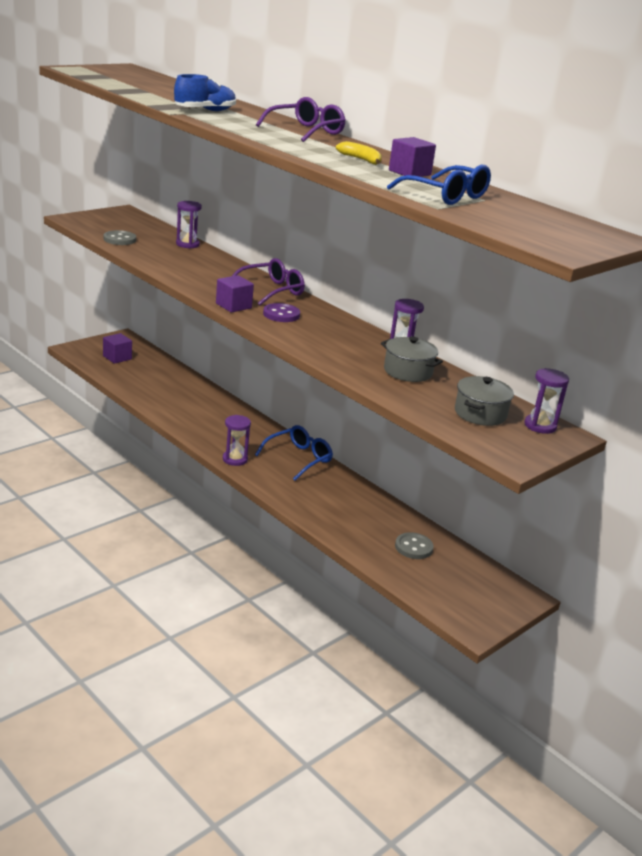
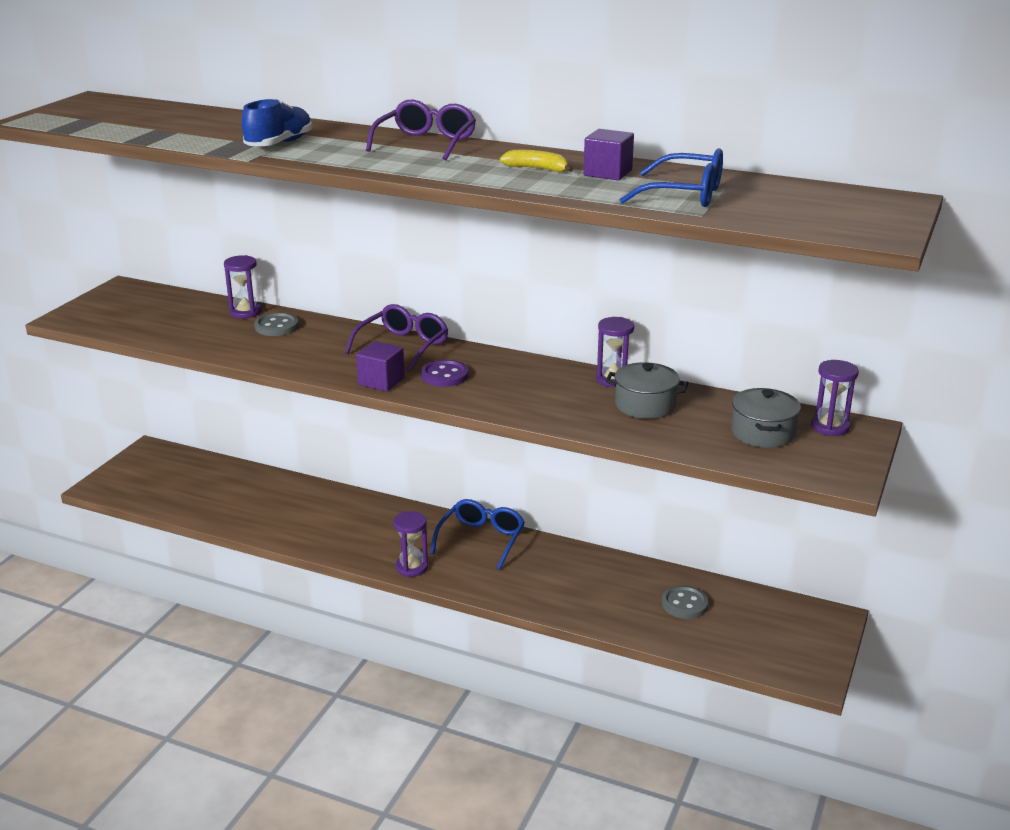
camera: 20 degrees left, 0 degrees up
purple cube [103,333,132,364] -> none
grey button [104,230,136,245] -> grey button moved to [254,313,299,336]

